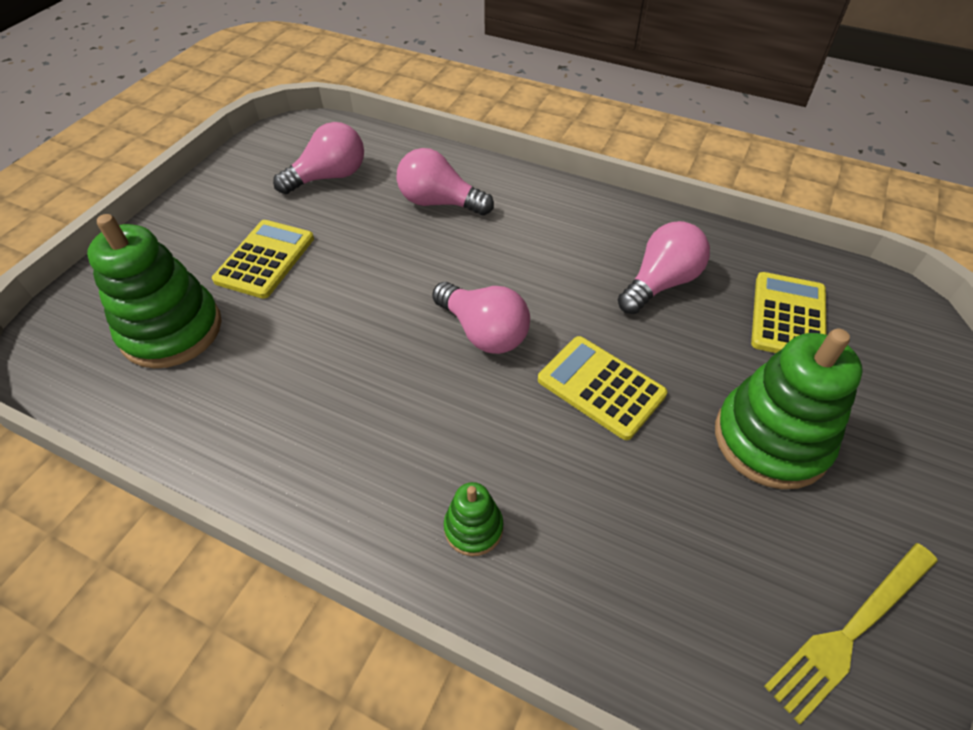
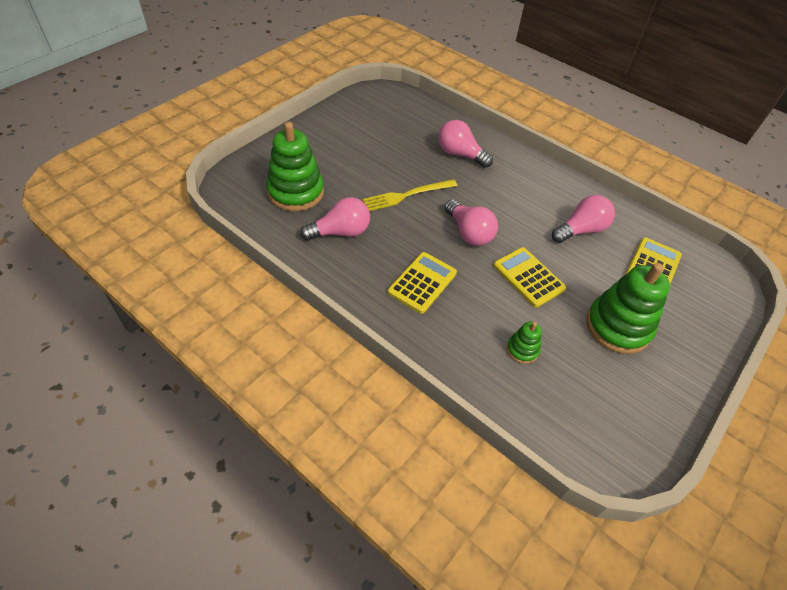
camera: 10 degrees right, 0 degrees up
yellow calculator [212,220,314,299] -> yellow calculator moved to [388,252,457,314]
pink light bulb [273,122,364,194] -> pink light bulb moved to [300,197,370,241]
green stacking toy [444,482,503,556] -> green stacking toy moved to [507,322,541,364]
yellow fork [764,543,938,724] -> yellow fork moved to [362,179,457,211]

